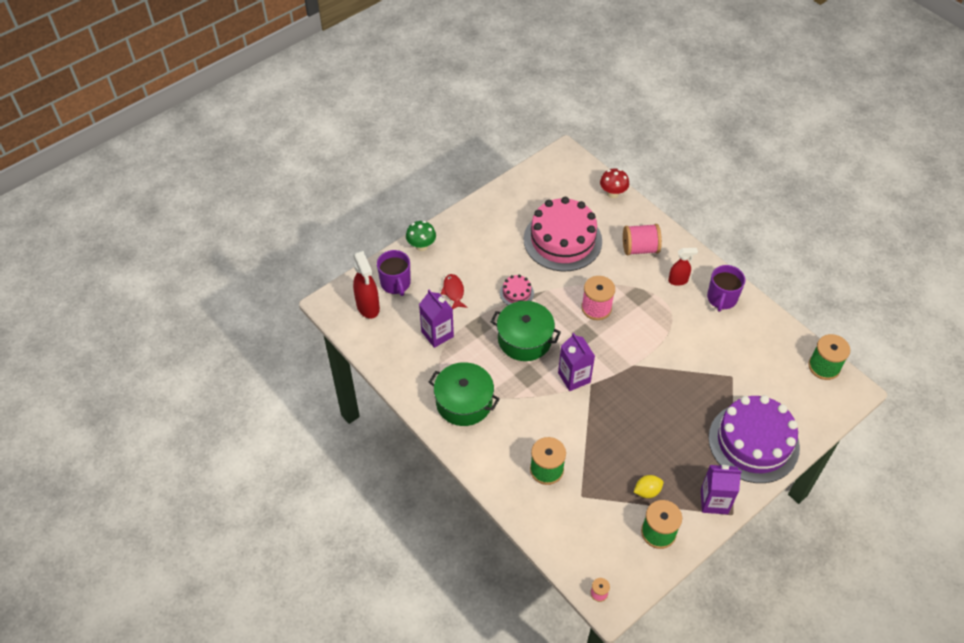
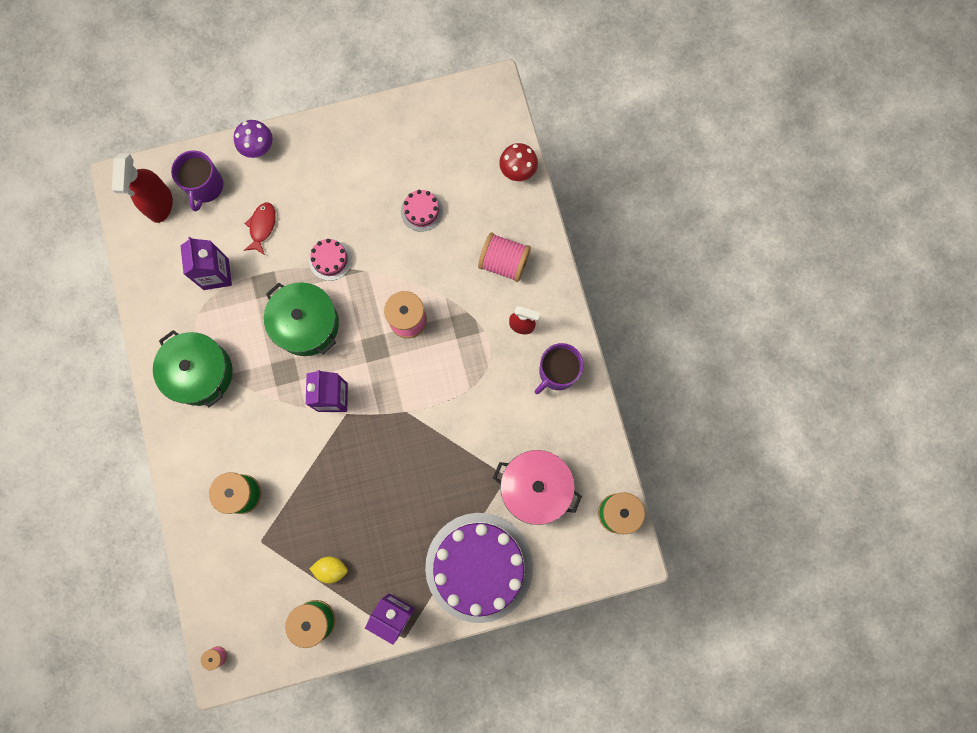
camera: 25 degrees right, 25 degrees up
green mushroom [406,221,436,251] -> purple mushroom [234,120,273,158]
pink cake [524,197,602,271] -> pink cake [401,190,443,232], size x0.42
none -> pink pot [493,450,582,525]

